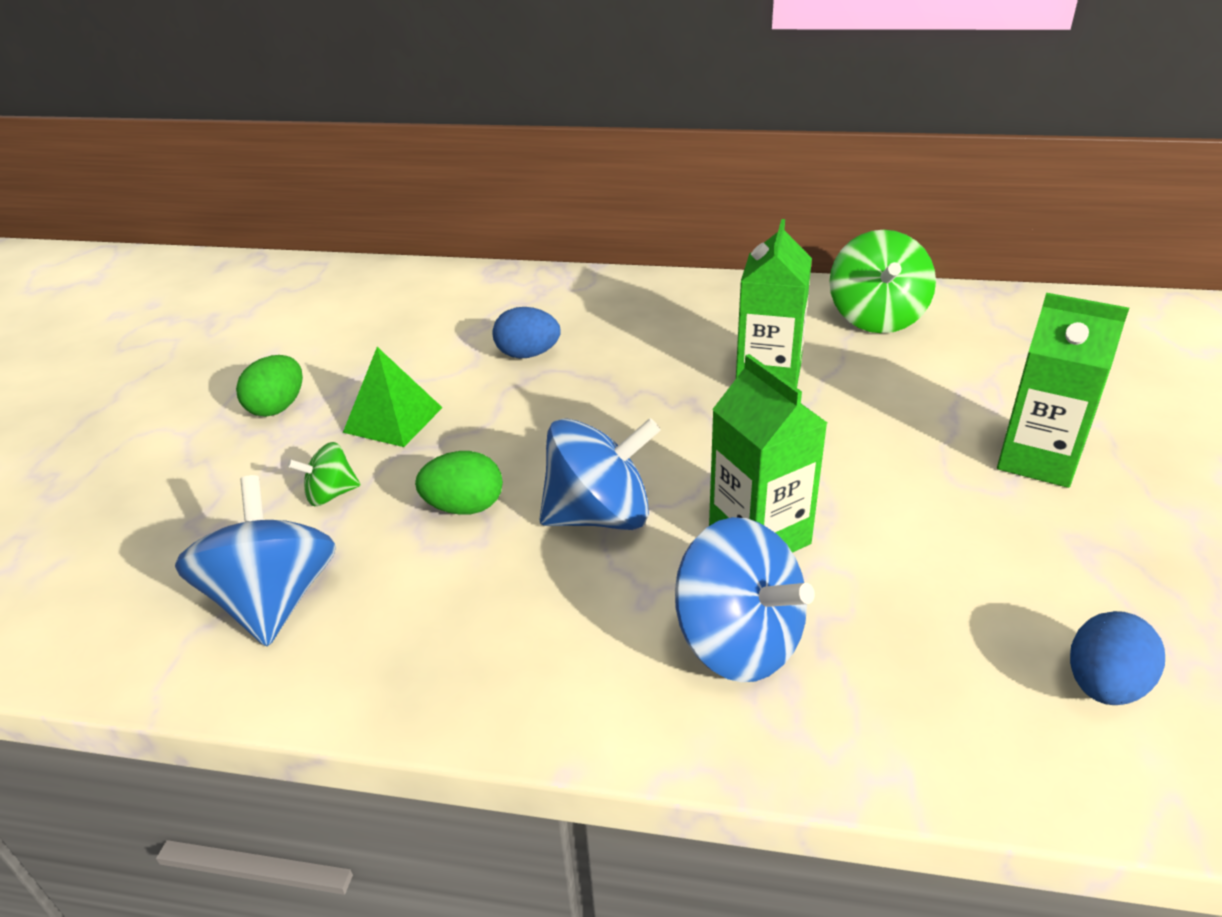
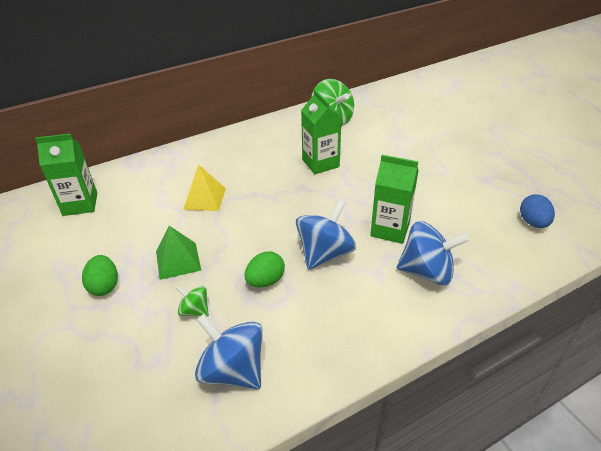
camera: 40 degrees left, 5 degrees up
green spinning top [287,442,360,506] -> green spinning top turned 90 degrees clockwise [176,285,209,316]
blue egg [493,307,561,359] -> yellow pyramid [183,164,226,211]
green carton [997,293,1129,488] -> green carton moved to [35,133,97,216]

